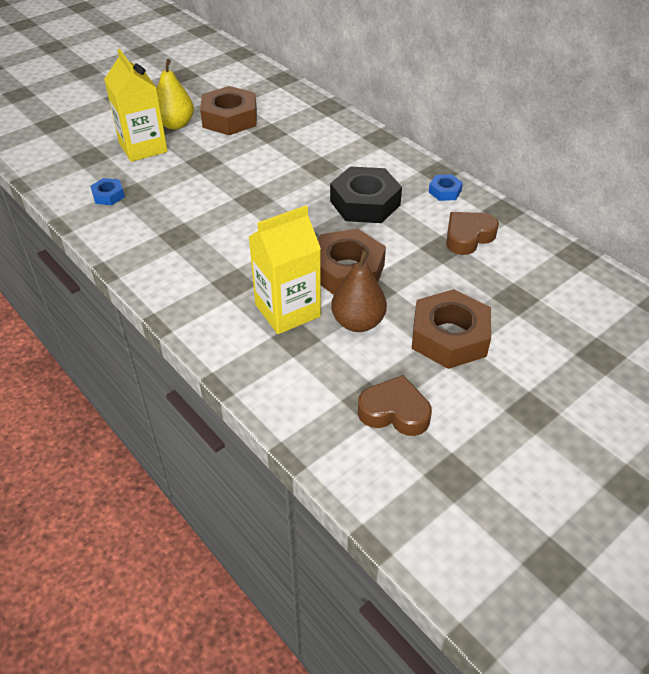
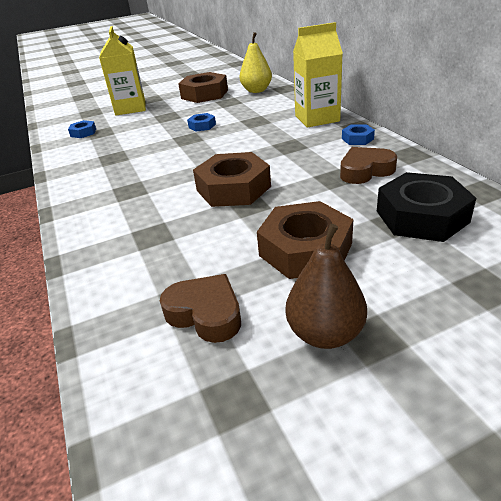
camera: 20 degrees right, 10 degrees down
yellow pear [157,59,194,130] -> yellow pear moved to [239,32,272,93]
yellow carton [249,206,321,334] -> yellow carton moved to [293,22,343,128]
black nut [330,166,402,223] -> black nut moved to [377,172,476,242]
brown pear [331,250,387,332] -> brown pear moved to [286,224,367,349]
none -> blue nut [187,113,216,132]

